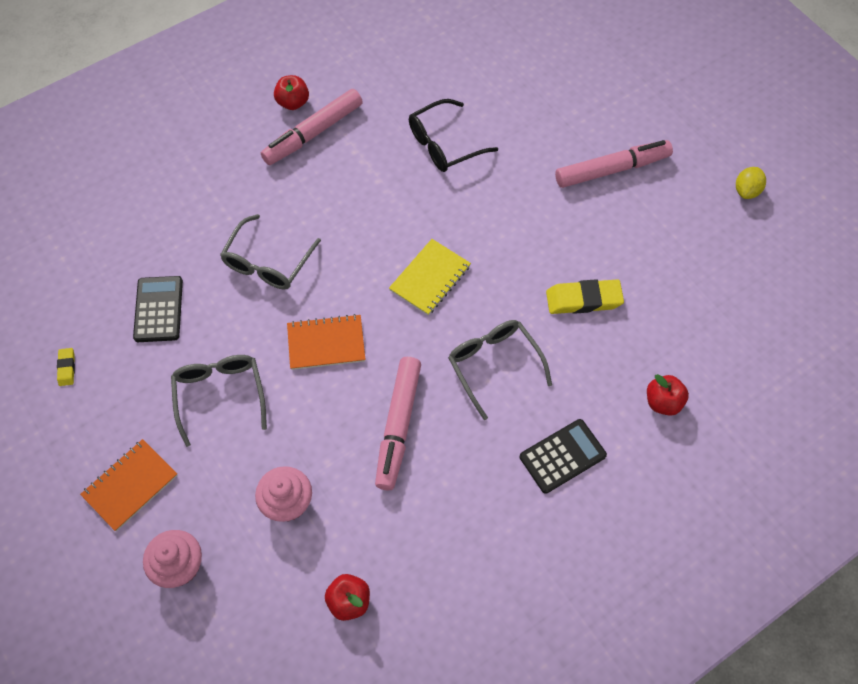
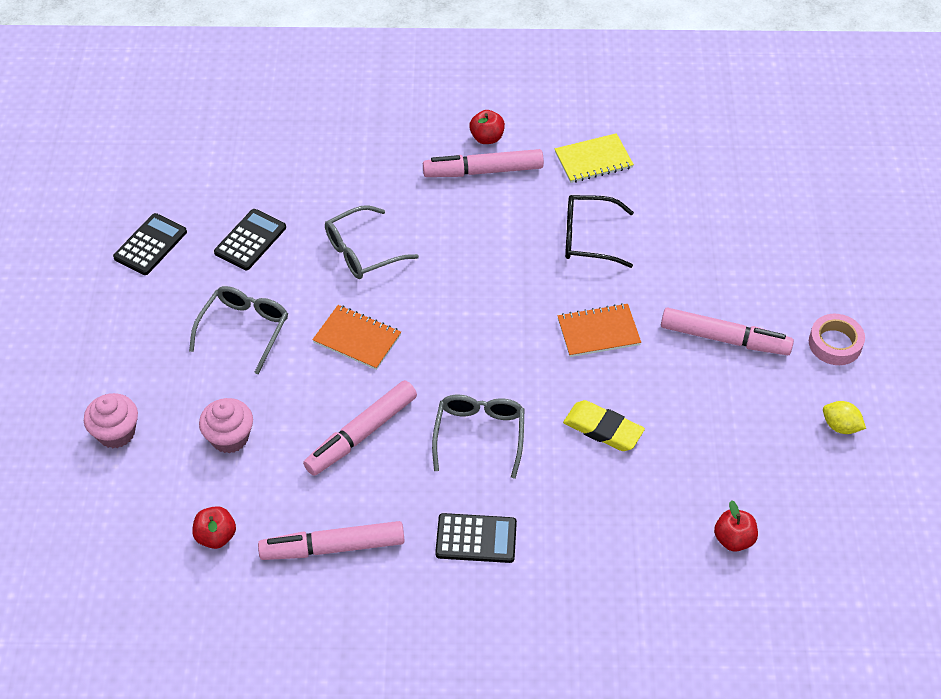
camera: 35 degrees right, 10 degrees down
yellow eraser [57,348,75,386] -> black calculator [113,213,187,275]
orange notebook [80,439,178,531] -> orange notebook moved to [558,303,641,357]
yellow notebook [389,239,471,315] -> yellow notebook moved to [555,133,634,183]
red apple [647,374,689,416] -> red apple moved to [714,500,758,552]
yellow lemon [736,167,766,199] -> yellow lemon turned 60 degrees clockwise [823,401,866,434]
none -> pink marker [258,521,405,560]
none -> pink tape [809,314,865,365]

